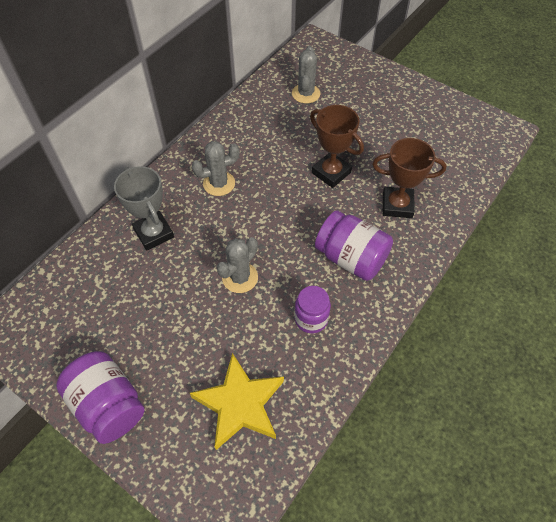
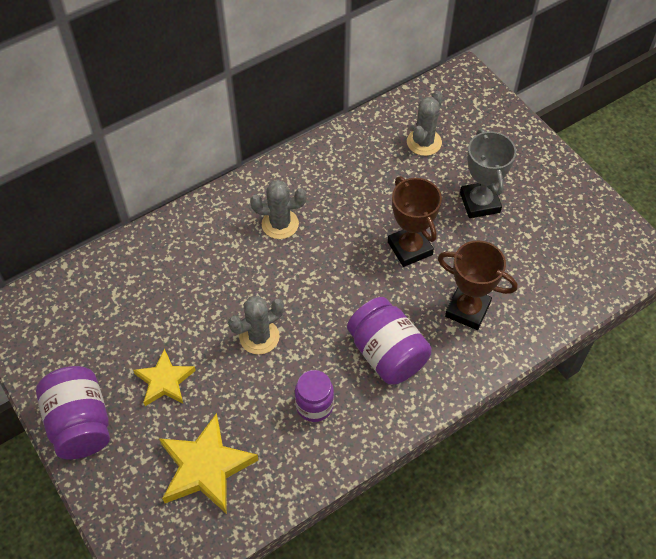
camera: 20 degrees right, 0 degrees up
grey trophy [114,166,174,251] -> grey trophy moved to [460,129,516,218]
none -> yellow star [133,348,196,406]

